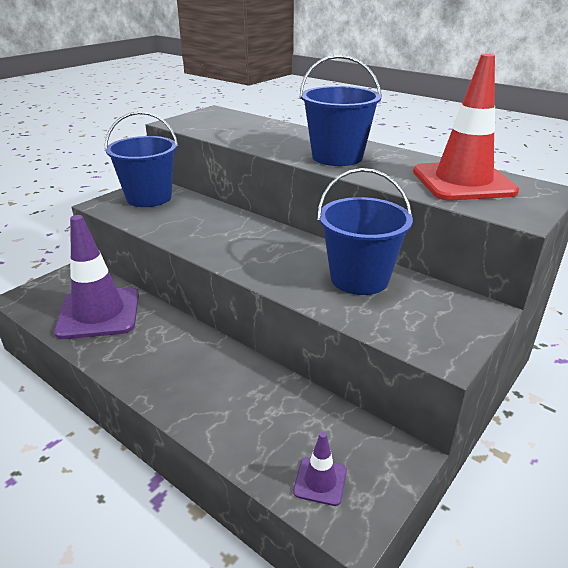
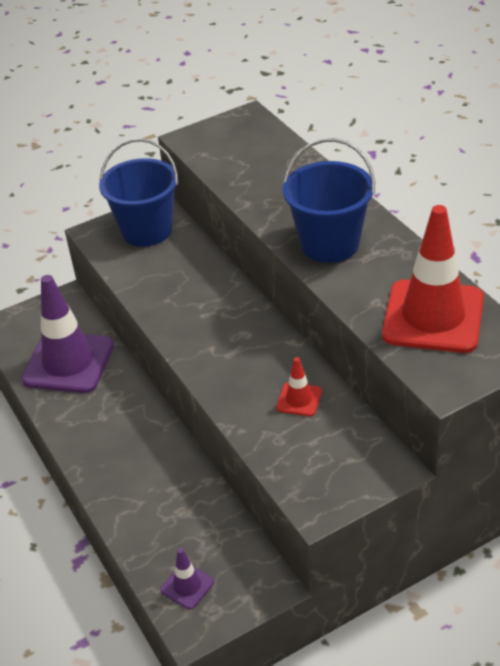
camera: 25 degrees right, 10 degrees up
blue bucket [317,168,413,295] -> red traffic cone [276,357,322,416]

